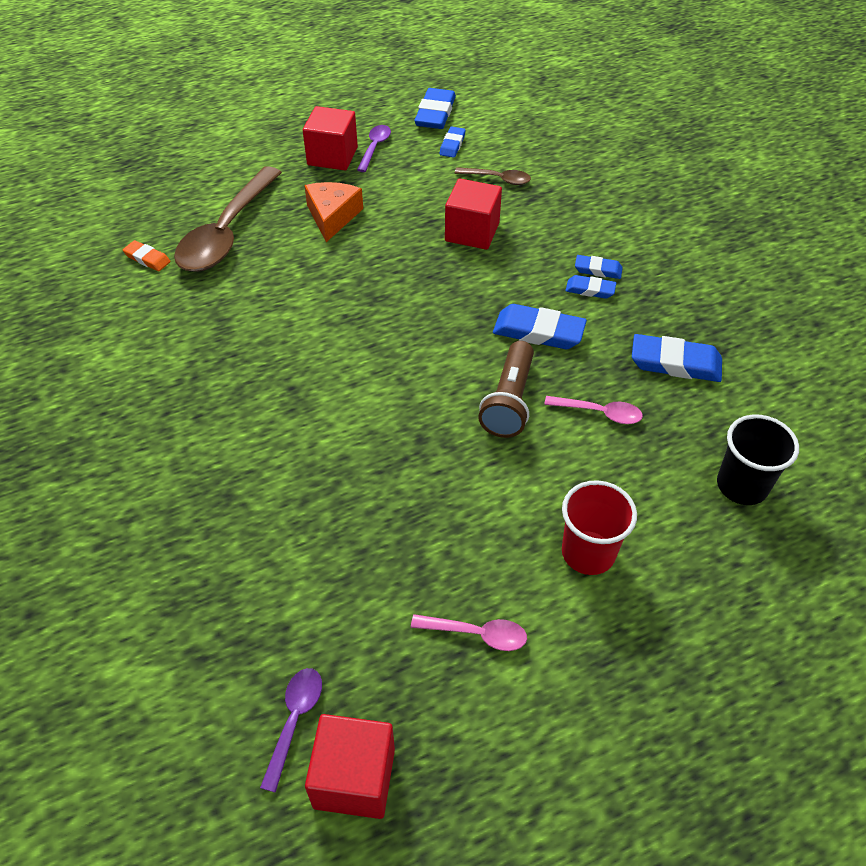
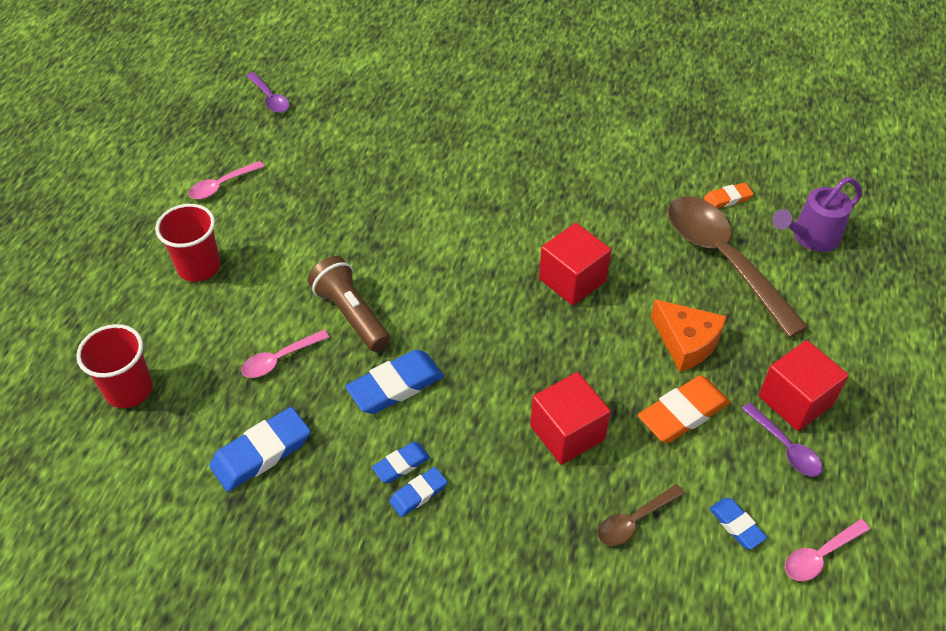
camera: 130 degrees right, 0 degrees up
red cube [305,714,395,819] -> red cube moved to [539,223,611,306]
blue eraser [414,88,456,129] -> pink spoon [785,519,871,581]
black cup [717,414,799,505] -> red cup [76,324,153,408]
none -> orange eraser [638,375,730,443]
none -> purple watering can [773,177,862,252]

